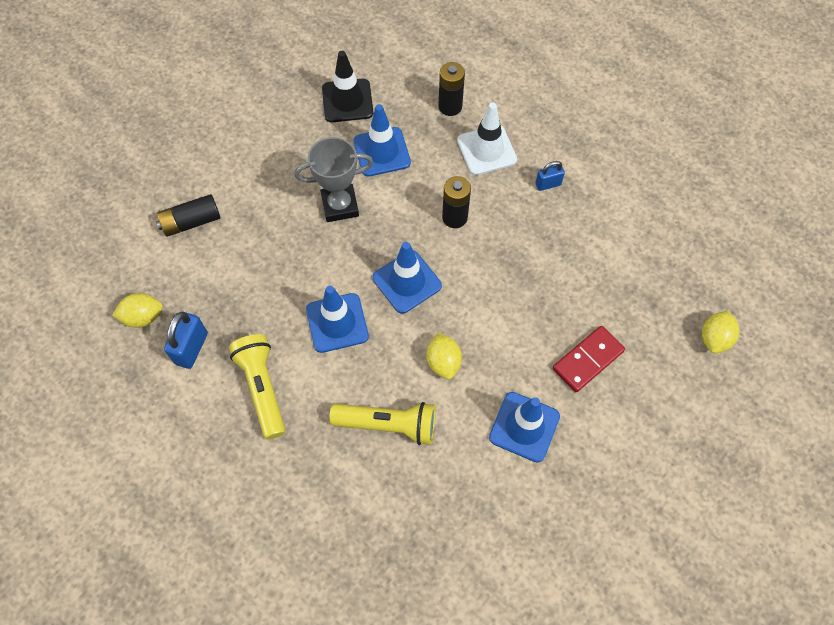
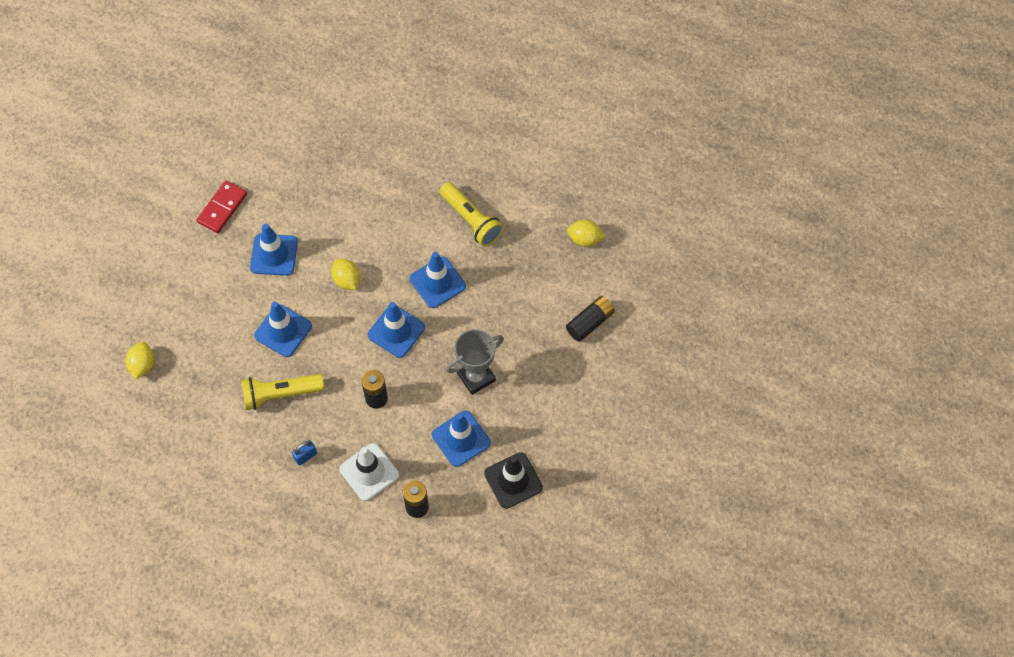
camera: 160 degrees right, 0 degrees up
yellow lemon [112,293,163,328] -> yellow lemon turned 45 degrees clockwise [567,220,605,247]
blue padlock [164,311,208,369] -> none
yellow flashlight [329,402,436,445] -> yellow flashlight moved to [241,374,324,410]
red domino [553,326,625,392] -> red domino moved to [196,181,247,233]
none -> blue traffic cone [254,302,312,357]

